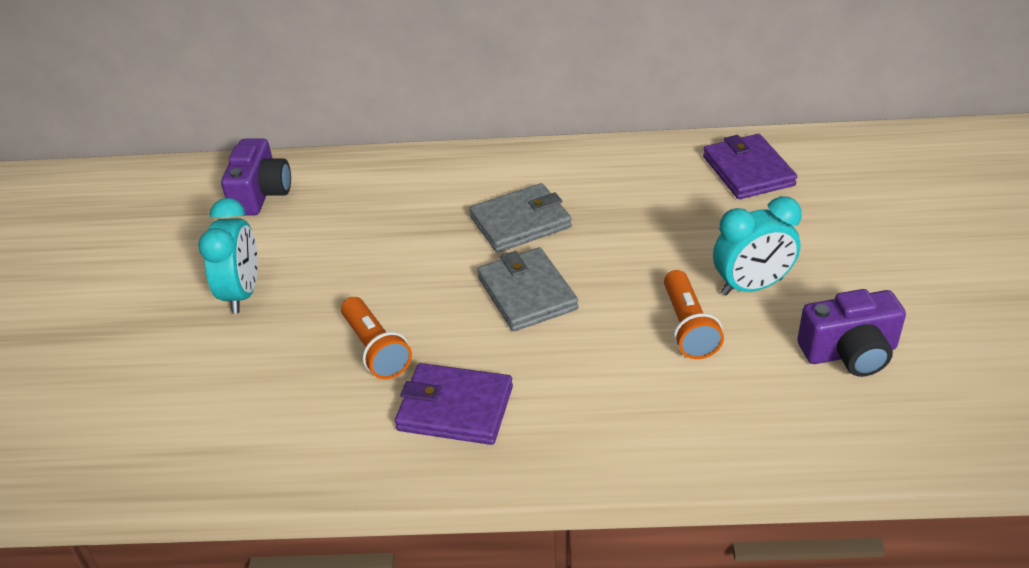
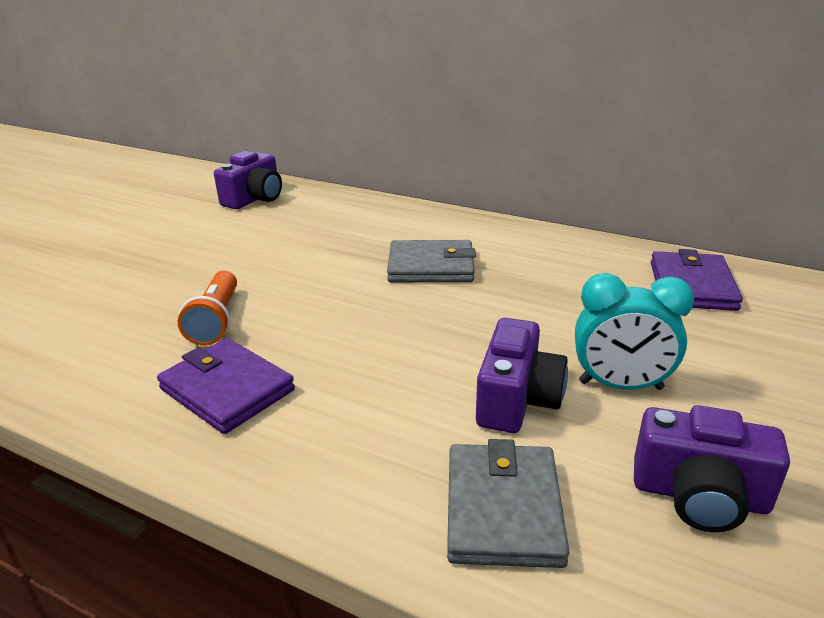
camera: 25 degrees right, 10 degrees down
turquoise clock [198,198,258,314] -> none
grey wallet [477,247,578,331] -> grey wallet moved to [447,439,569,568]
orange flashlight [664,270,724,359] -> purple camera [476,318,568,433]

